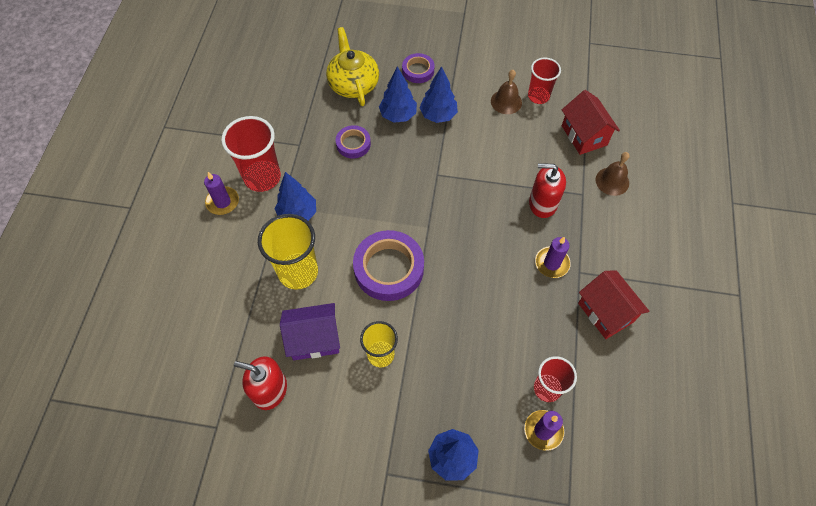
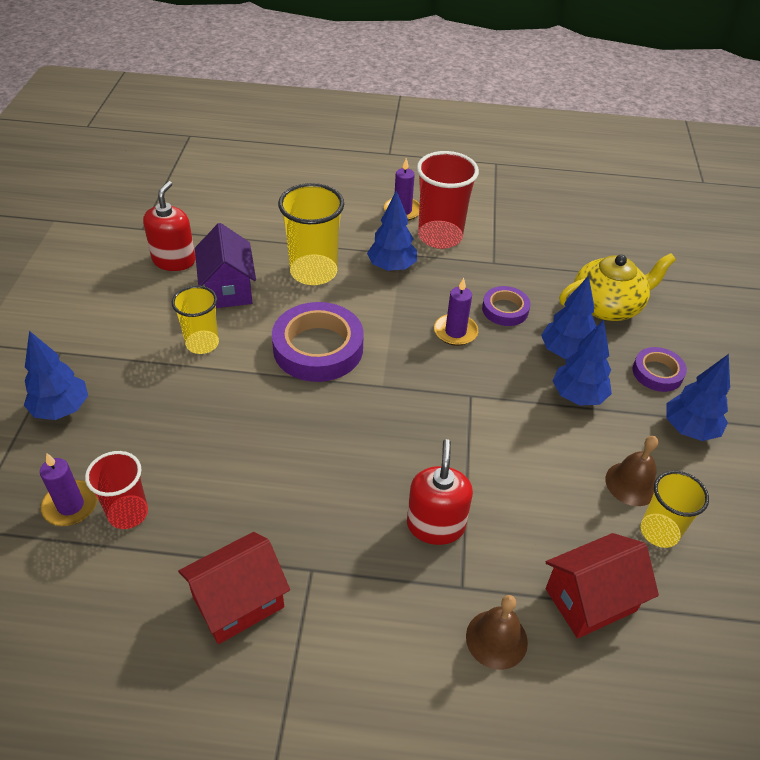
camera: 85 degrees right, 15 degrees down
red cup [528,57,561,104] -> yellow cup [641,471,709,548]
purple candle [535,237,571,278] -> purple candle moved to [434,278,478,346]
none -> blue tree [667,354,730,441]

